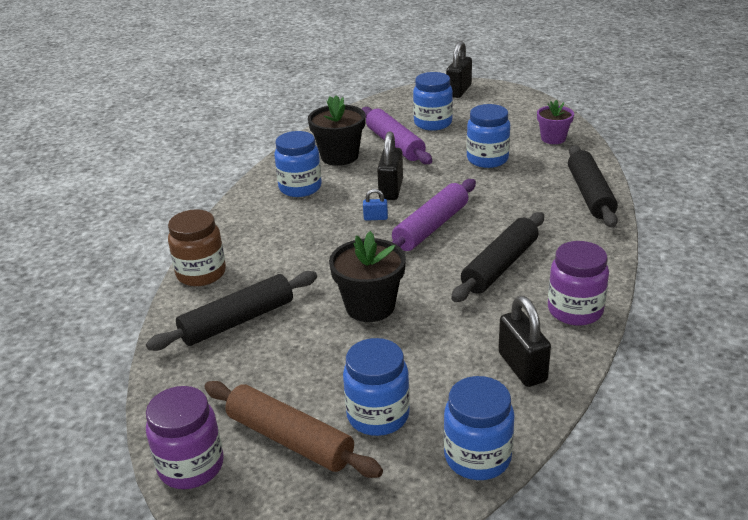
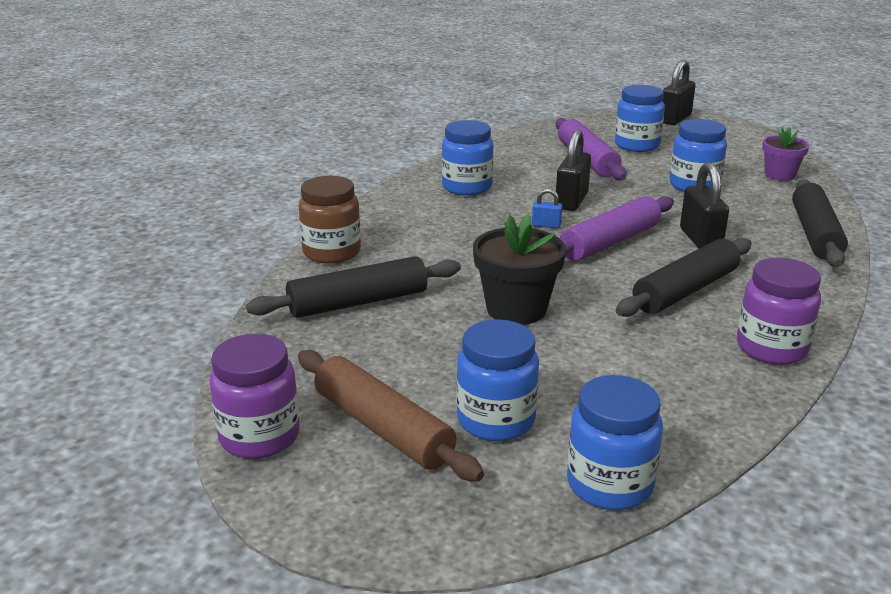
camera: 10 degrees right, 5 degrees down
black flower pot [308,95,365,166] -> none
black padlock [498,296,551,387] -> black padlock moved to [680,162,729,248]

